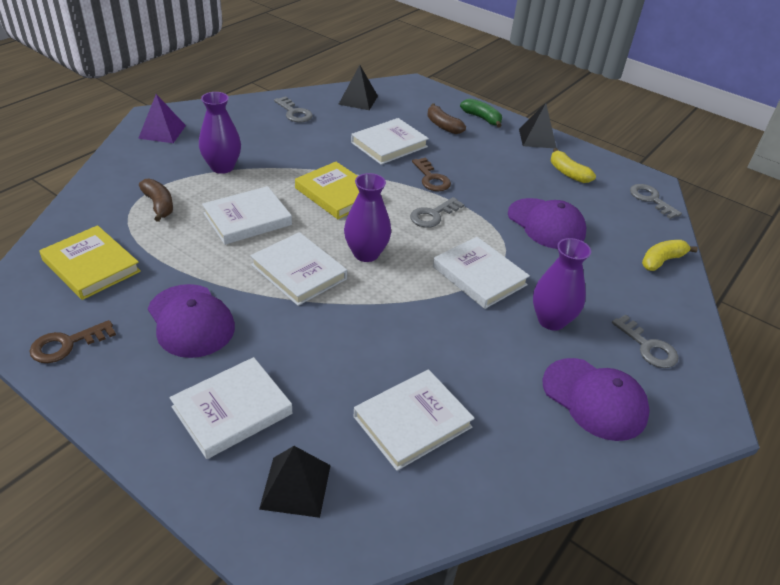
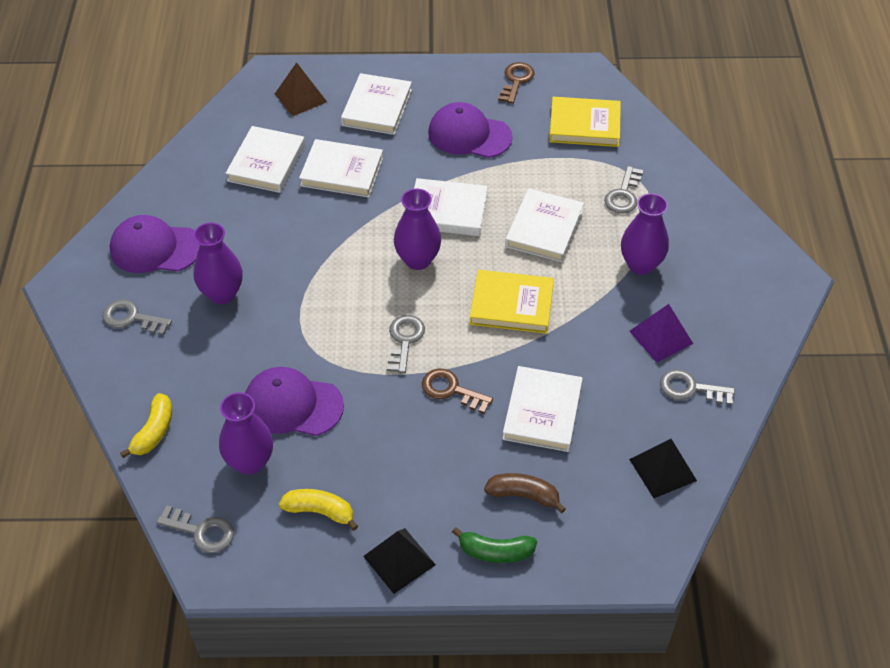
camera: 145 degrees right, 10 degrees up
purple pyramid [138,94,186,143] -> purple pyramid moved to [629,304,693,363]
brown banana [139,179,173,222] -> grey key [604,166,643,214]
black pyramid [259,446,331,518] -> brown pyramid [275,62,327,116]
white book [433,237,530,309] -> white book moved to [299,139,383,198]
none -> purple vase [219,392,273,475]

